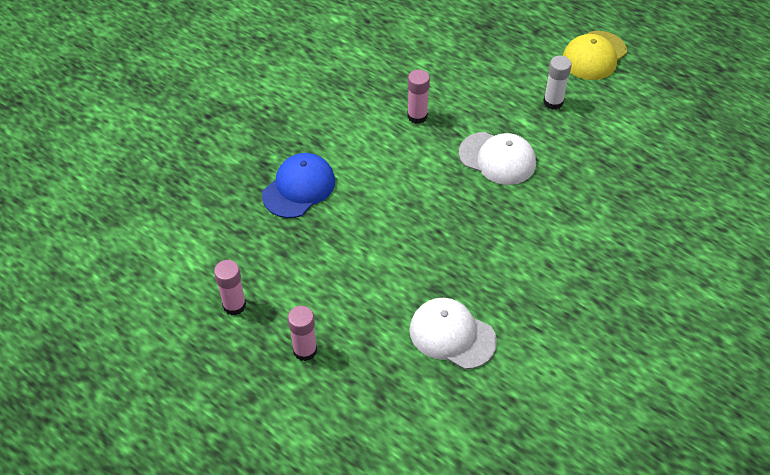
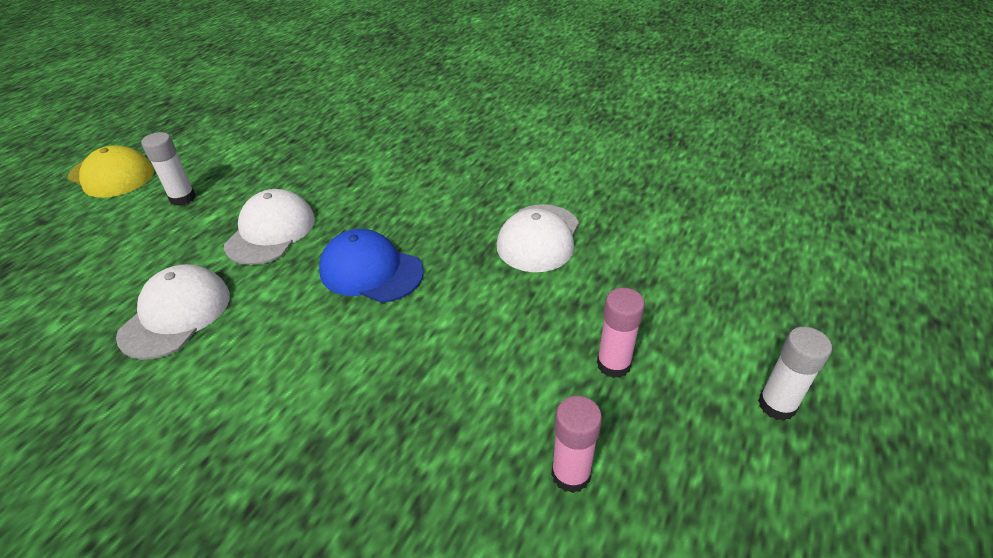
camera: 100 degrees left, 10 degrees down
blue cap [262,153,335,218] -> blue cap moved to [319,229,424,303]
pink glue stick [408,69,430,124] -> white cap [116,264,230,360]
none -> white glue stick [758,327,832,421]

